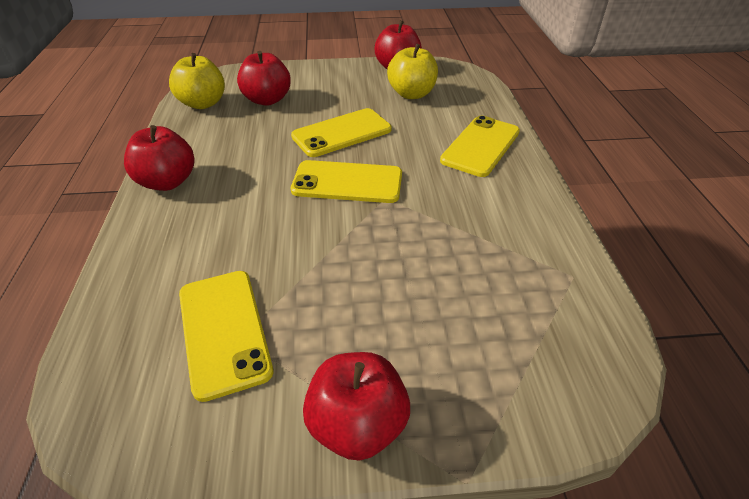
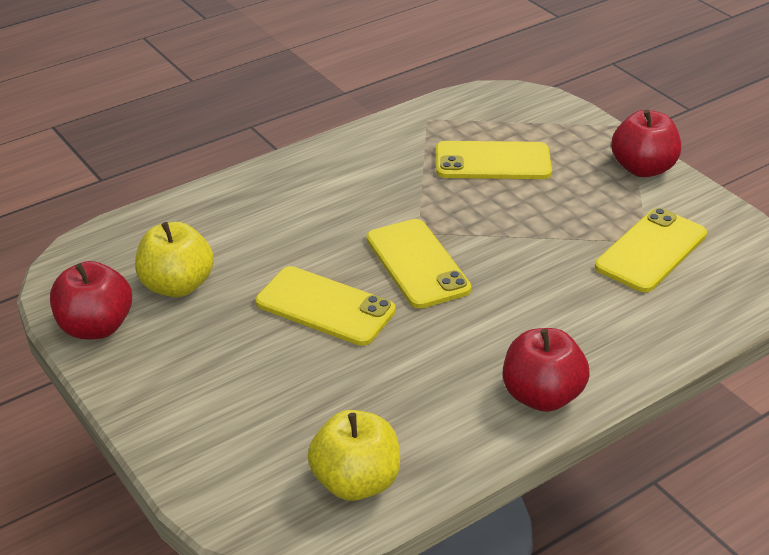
camera: 120 degrees left, 5 degrees down
red apple [237,51,291,106] -> none
yellow phone [440,116,520,177] -> yellow phone moved to [436,141,552,179]

